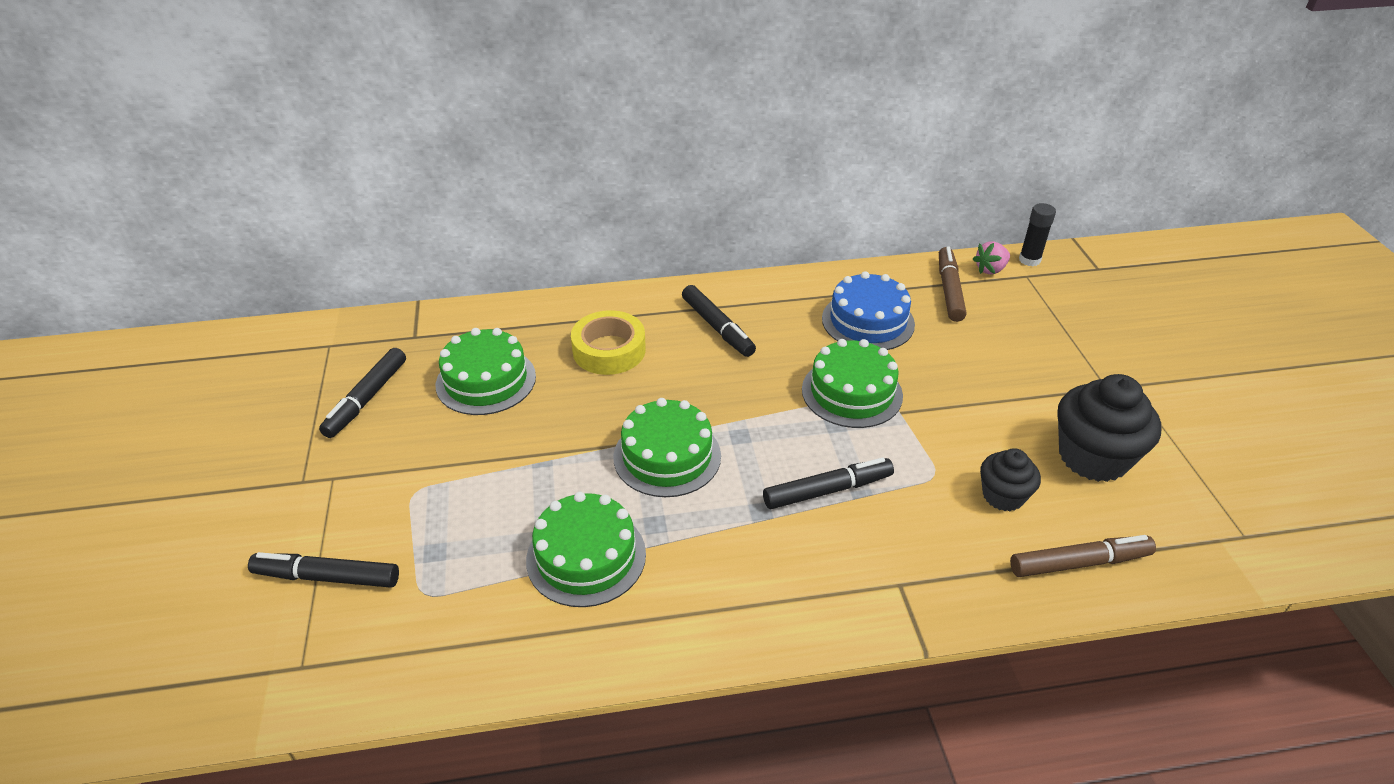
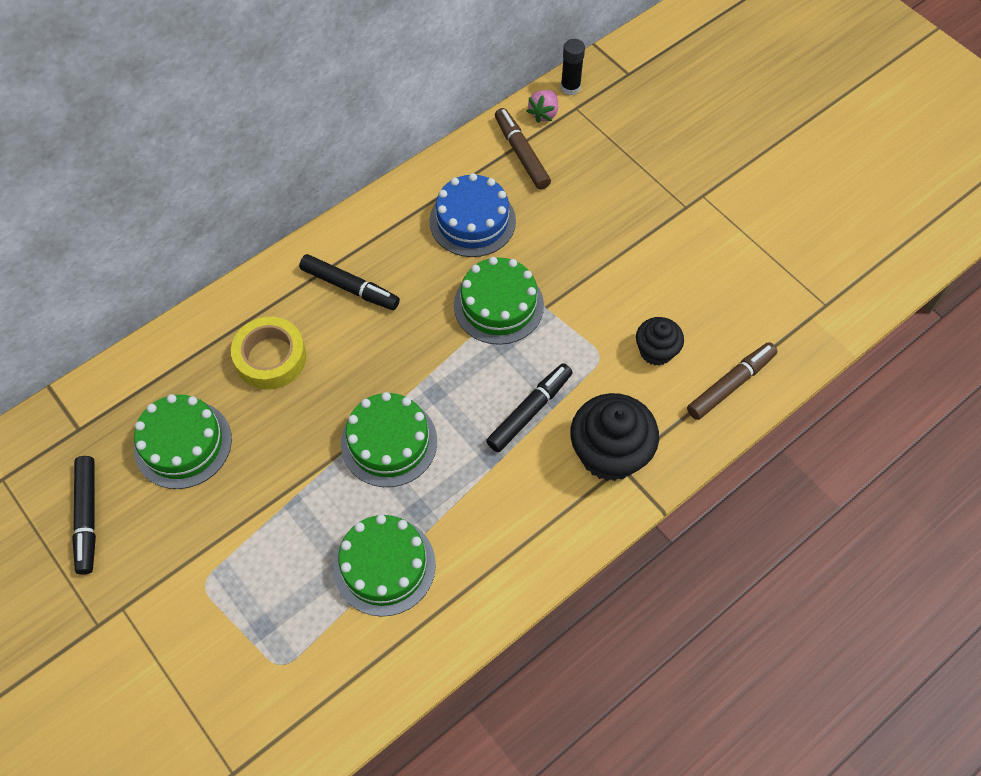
camera: 30 degrees left, 20 degrees up
black marker [248,552,399,588] -> none
black cupcake [1057,374,1161,482] -> black cupcake moved to [570,393,659,481]

